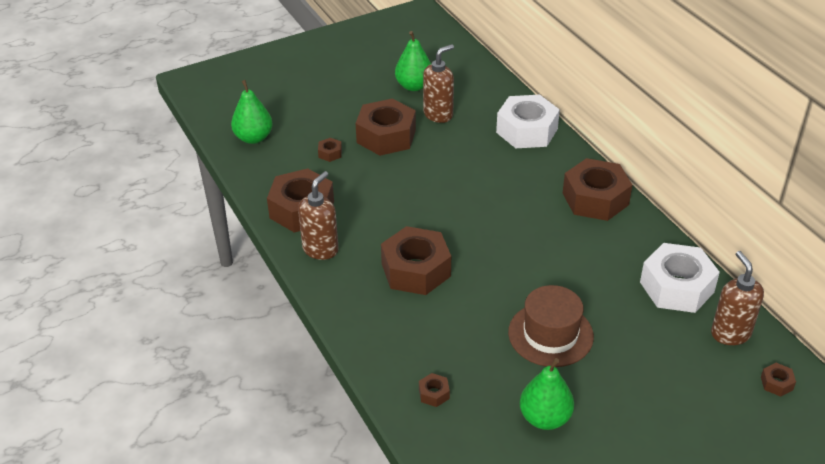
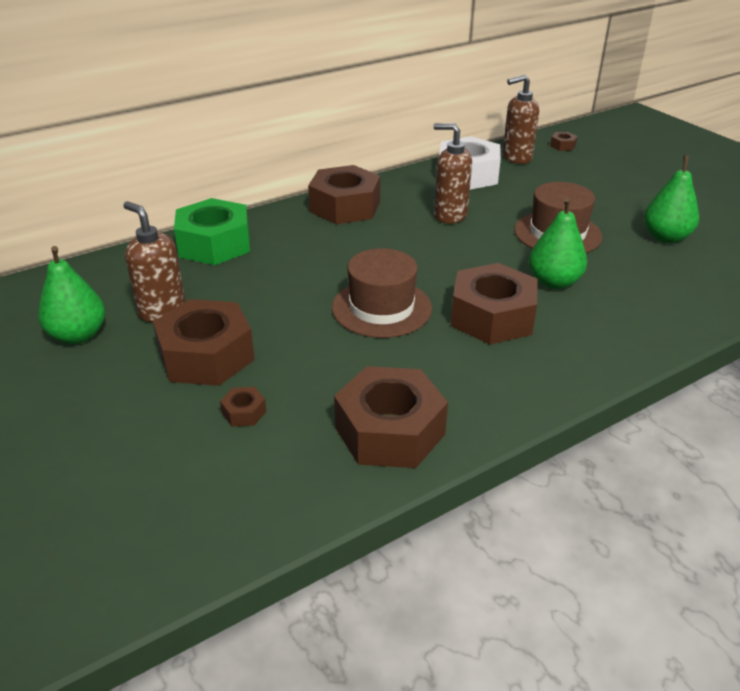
camera: 95 degrees left, 5 degrees down
green pear [231,80,273,144] -> green pear moved to [529,198,587,289]
brown soap dispenser [298,171,339,260] -> brown soap dispenser moved to [434,123,472,224]
brown nut [419,373,450,407] -> none
white nut [496,95,560,148] -> green nut [174,198,250,265]
none -> brown hat [332,248,432,338]

